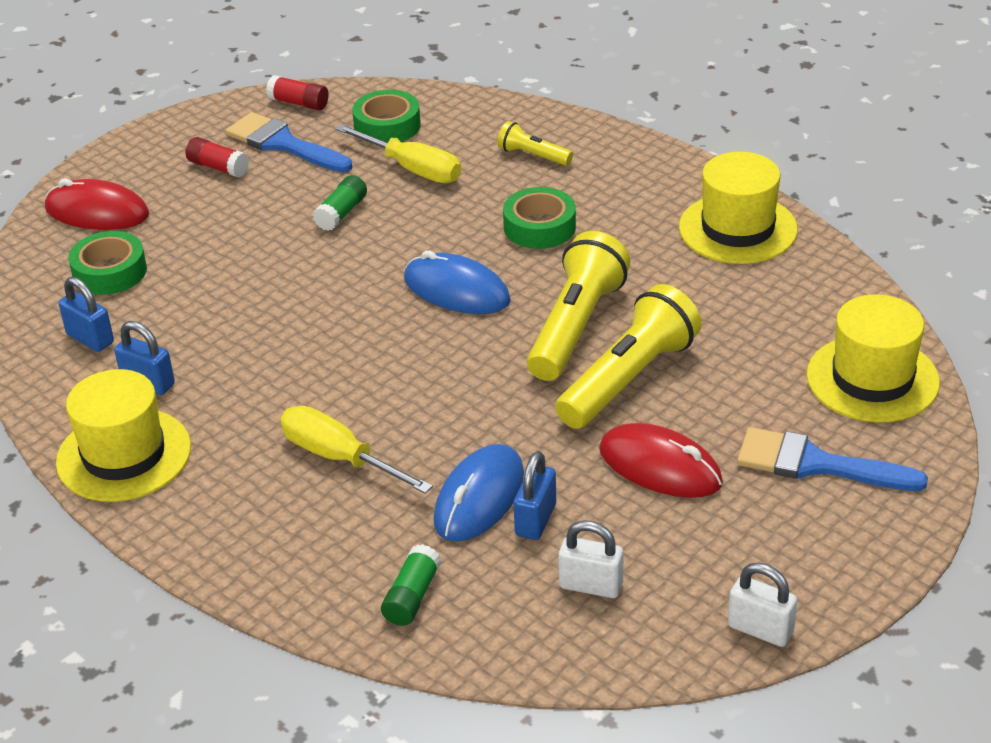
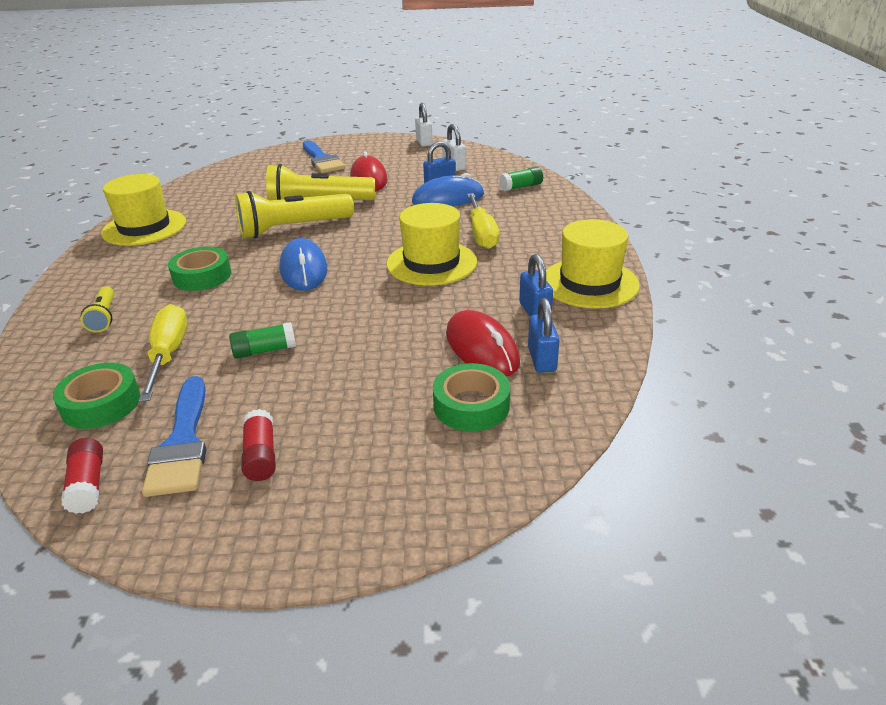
camera: 135 degrees left, 5 degrees down
red mouse [45,178,149,230] -> red mouse moved to [446,310,520,376]
yellow hat [807,294,940,422] -> yellow hat moved to [386,203,477,286]

